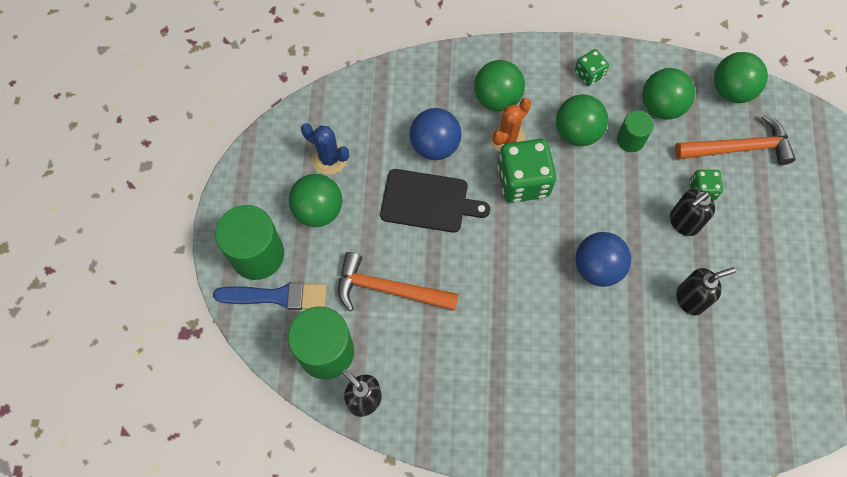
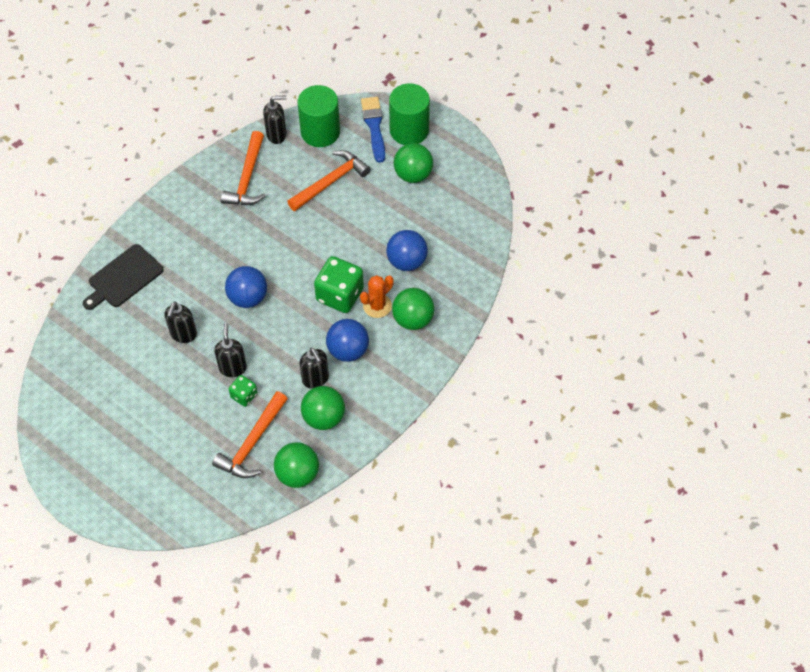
camera: 125 degrees right, 10 degrees down
blue brush [213,282,327,310] -> blue brush turned 135 degrees clockwise [361,97,385,163]
blue cactus [301,123,349,175] -> none
black cutting board [380,169,490,233] -> black cutting board moved to [83,244,164,310]
orange cactus [491,98,531,152] -> orange cactus turned 60 degrees clockwise [360,275,394,318]
green ball [556,94,608,146] -> blue ball [326,319,369,362]
green dice [575,49,609,86] -> none
green cylinder [617,110,654,152] -> black soap dispenser [300,348,329,389]
none -> orange hammer [221,131,265,205]

